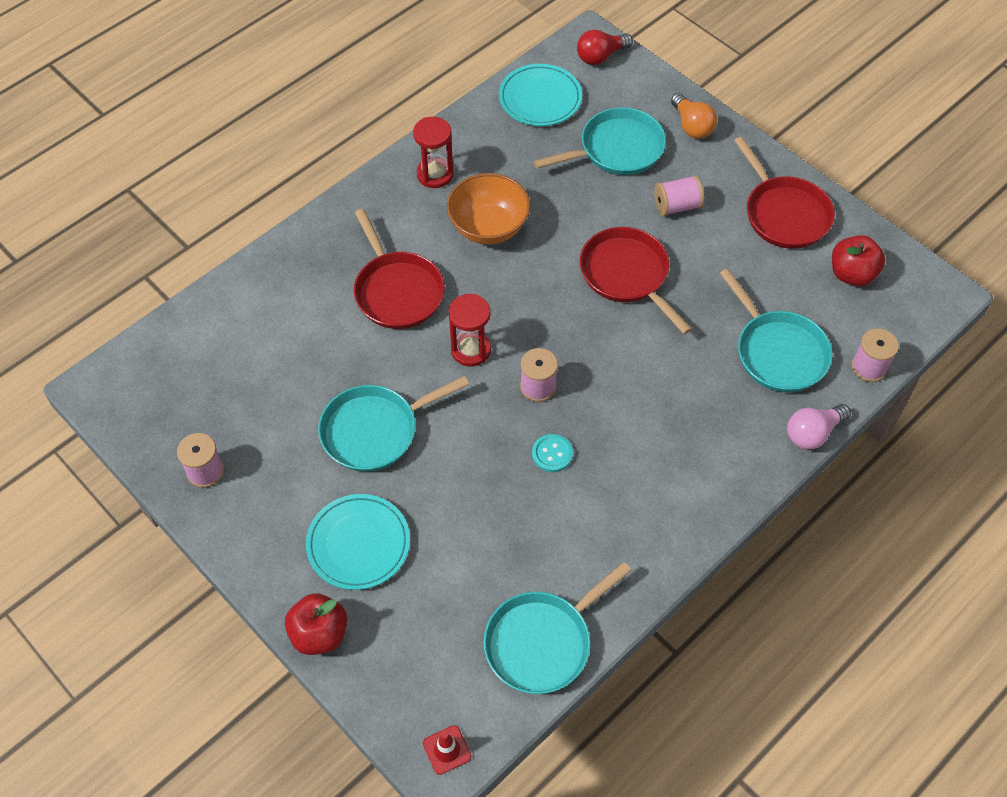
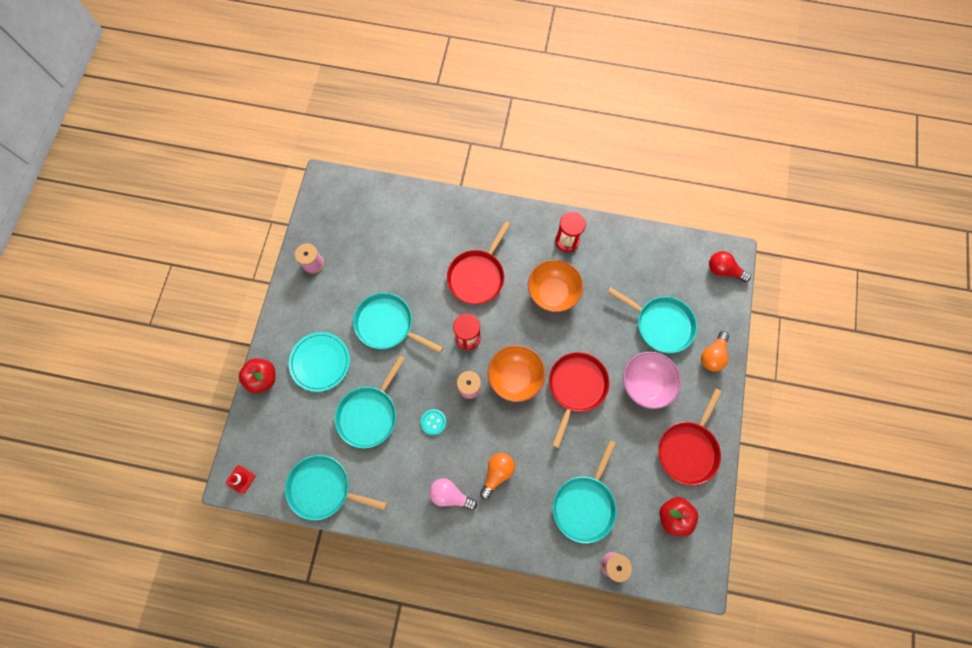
camera: 55 degrees right, 15 degrees up
turquoise plate [499,64,582,126] -> none
pink spool [654,175,704,216] -> pink bowl [623,352,681,409]
pink light bulb [787,404,851,449] -> pink light bulb moved to [429,478,477,510]
none -> turquoise pan [335,355,405,448]
none -> orange light bulb [480,453,515,499]
none -> orange bowl [488,345,545,402]

